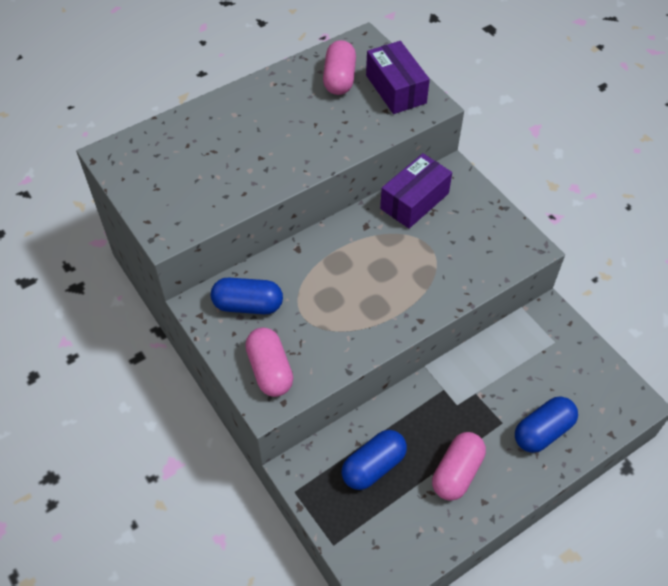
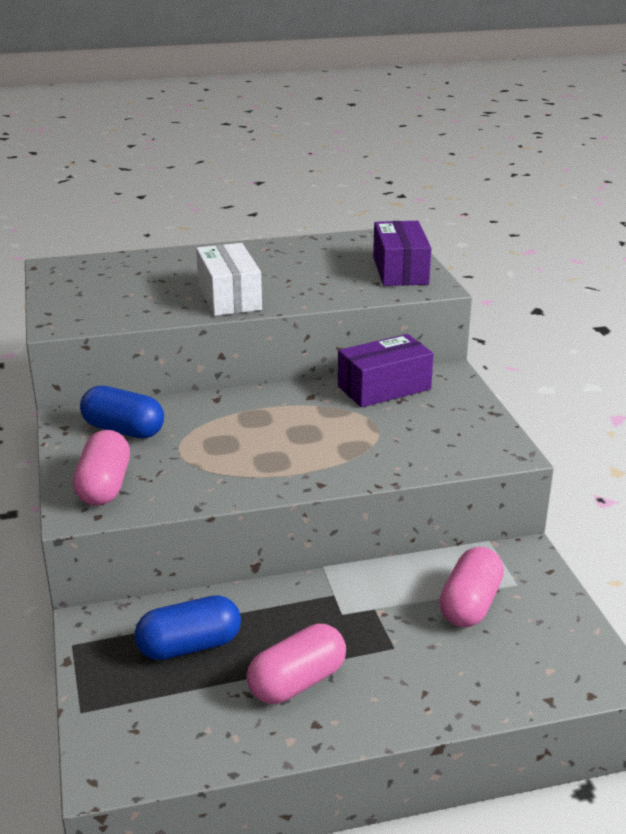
camera: 20 degrees right, 25 degrees down
pink capsule [323,40,356,95] -> pink capsule moved to [439,547,504,627]
blue capsule [515,396,578,453] -> none
none -> white box [196,243,262,316]

